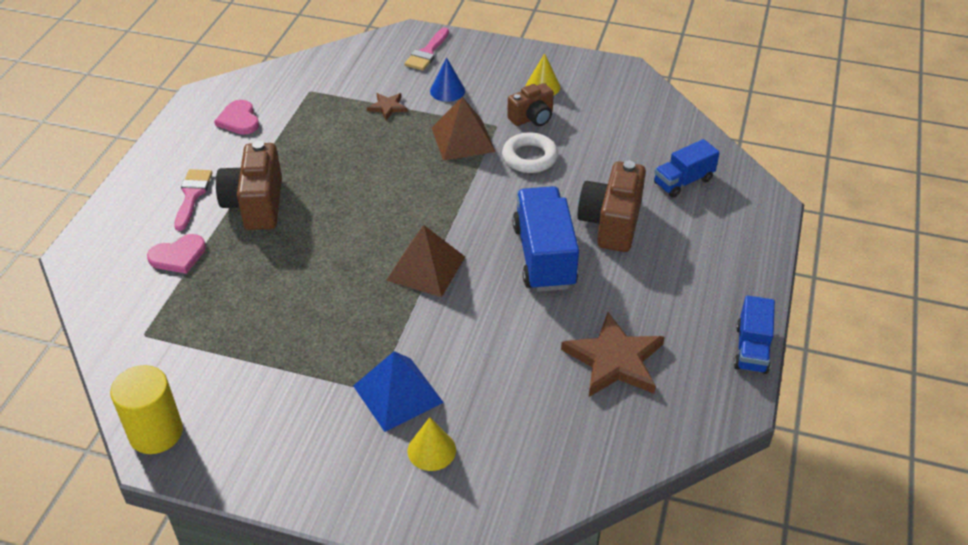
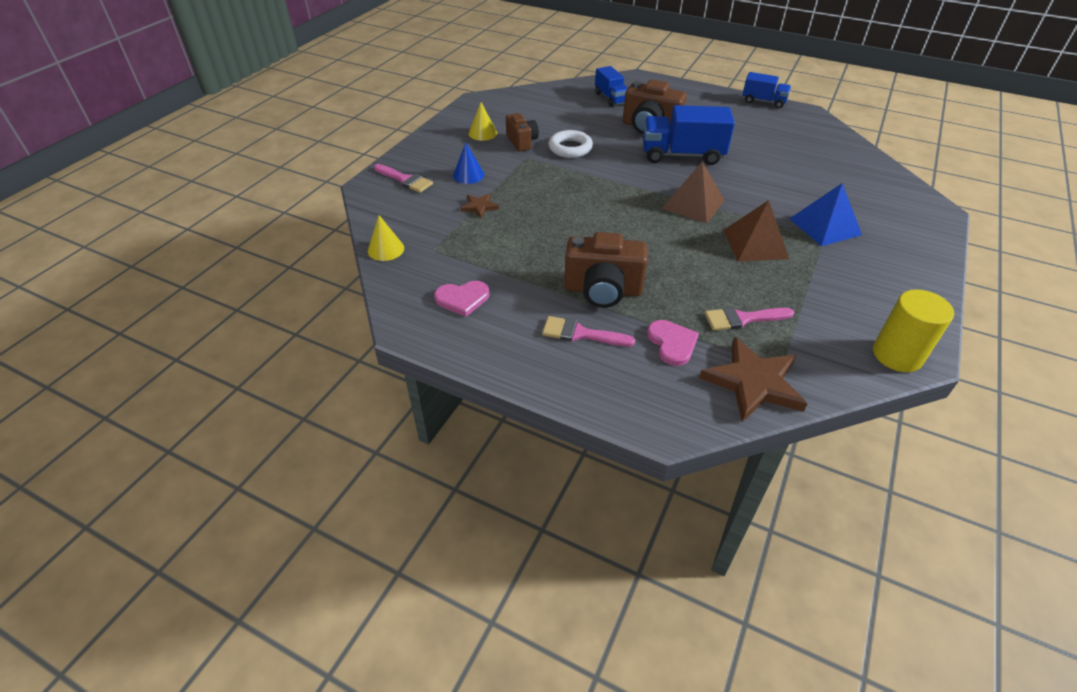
camera: 80 degrees left, 0 degrees up
yellow cone [408,417,456,471] -> yellow cone moved to [368,215,404,261]
brown pyramid [432,97,496,161] -> brown pyramid moved to [723,200,789,262]
brown star [561,312,664,397] -> brown star moved to [699,337,807,422]
none -> pink brush [705,307,794,331]

